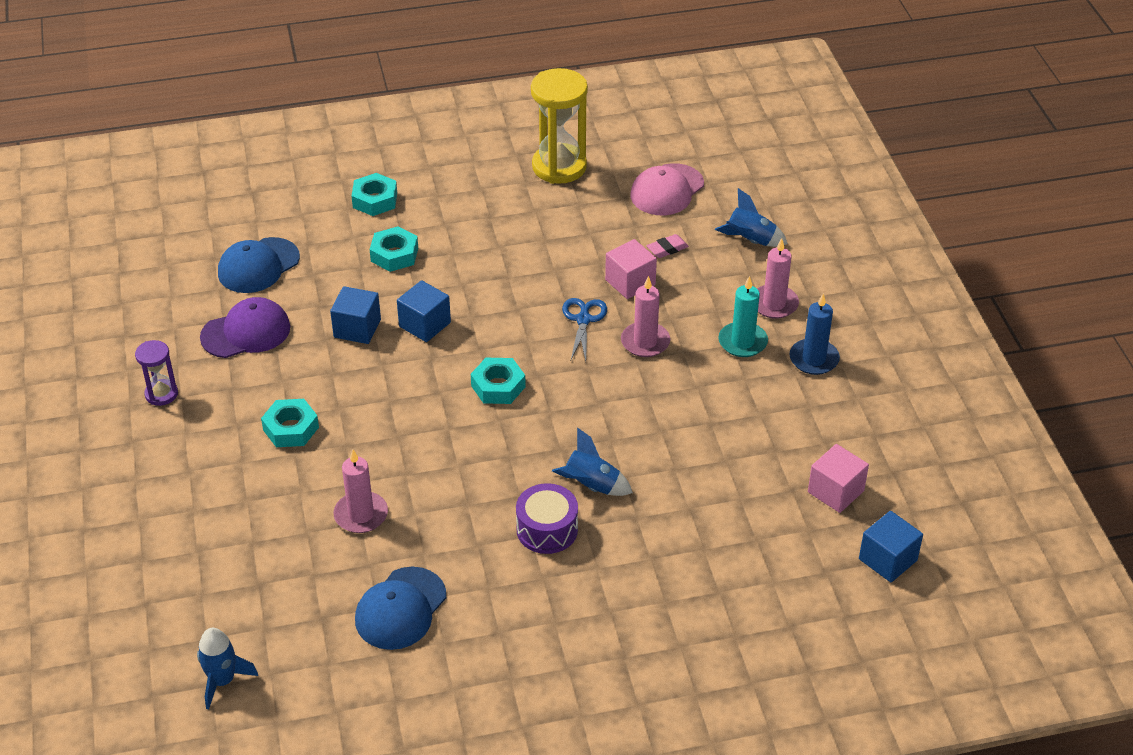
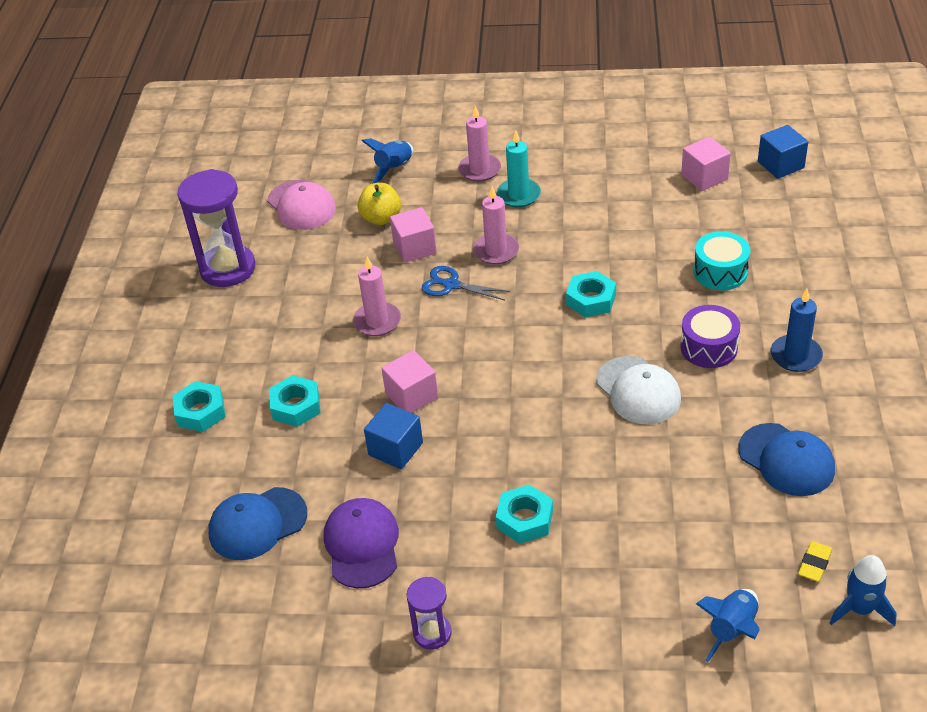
camera: 70 degrees left, 0 degrees up
blue cap [218,237,300,293] -> blue cap turned 90 degrees clockwise [208,487,307,560]
pink candle [334,450,388,533] -> pink candle moved to [353,257,401,336]
blue cube [397,280,451,342] -> pink cube [381,350,438,413]
turquoise nut [471,358,526,404] -> turquoise nut moved to [566,271,616,317]
yellow hourglass [531,68,588,184] -> purple hourglass [178,169,255,287]
blue rocket [552,428,633,496] -> blue rocket moved to [696,589,759,662]
pink eraser [647,234,689,258] -> yellow apple [357,183,401,225]
blue candle [789,293,840,375] -> blue candle moved to [771,289,823,372]
none -> white cap [596,356,681,424]
none -> turquoise drum [693,231,750,290]
none -> yellow eraser [798,541,833,582]

